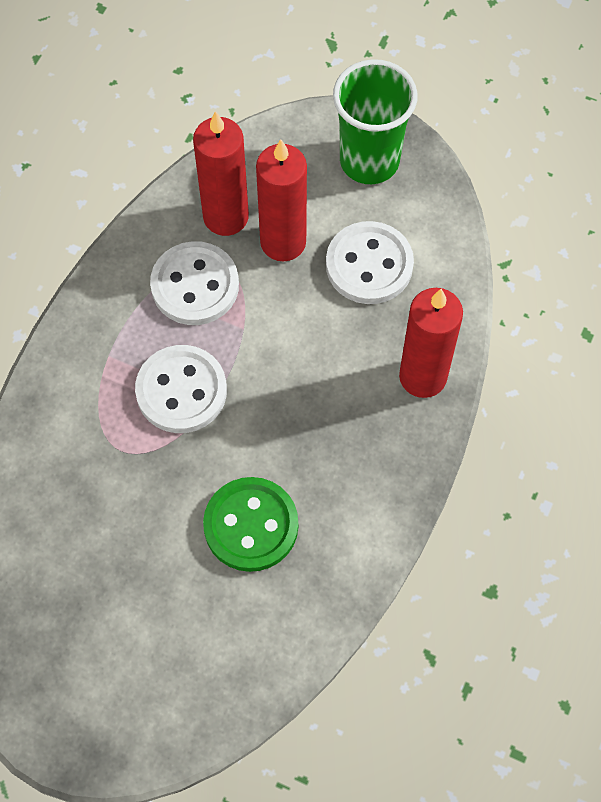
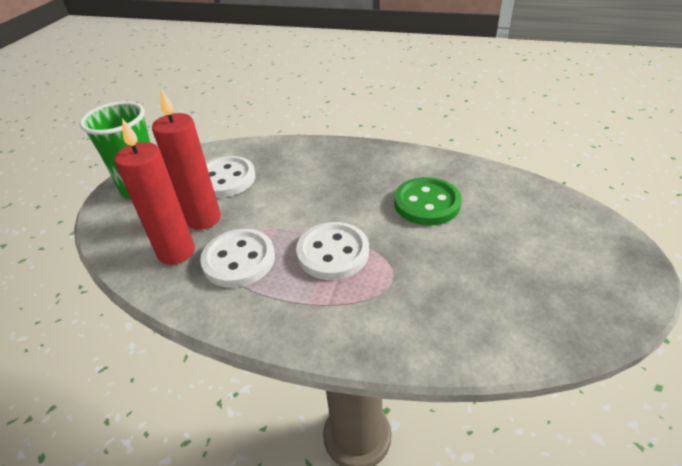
camera: 95 degrees left, 25 degrees down
red candle [399,288,463,398] -> none

